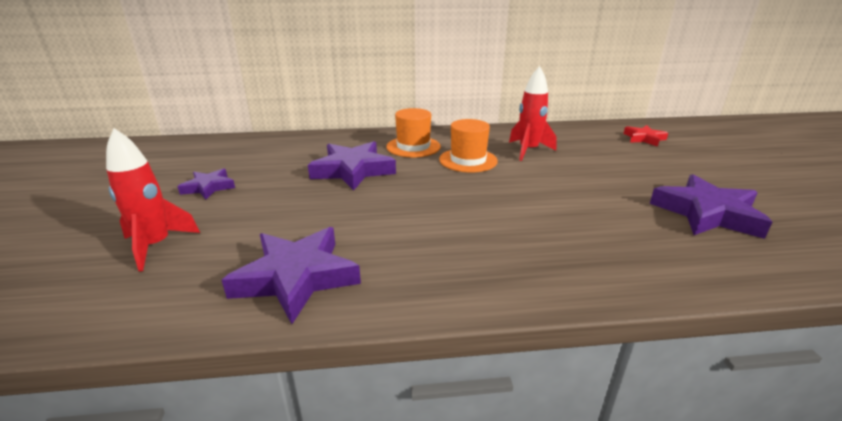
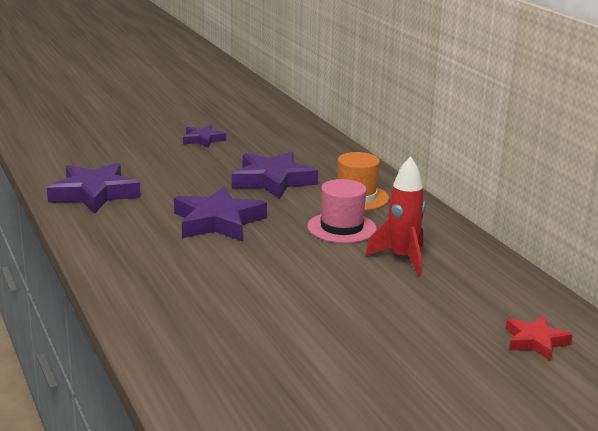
camera: 70 degrees right, 5 degrees down
red rocket [106,128,200,272] -> none
orange hat [439,119,498,172] -> pink hat [307,179,377,243]
purple star [650,174,772,239] -> purple star moved to [174,186,267,241]

